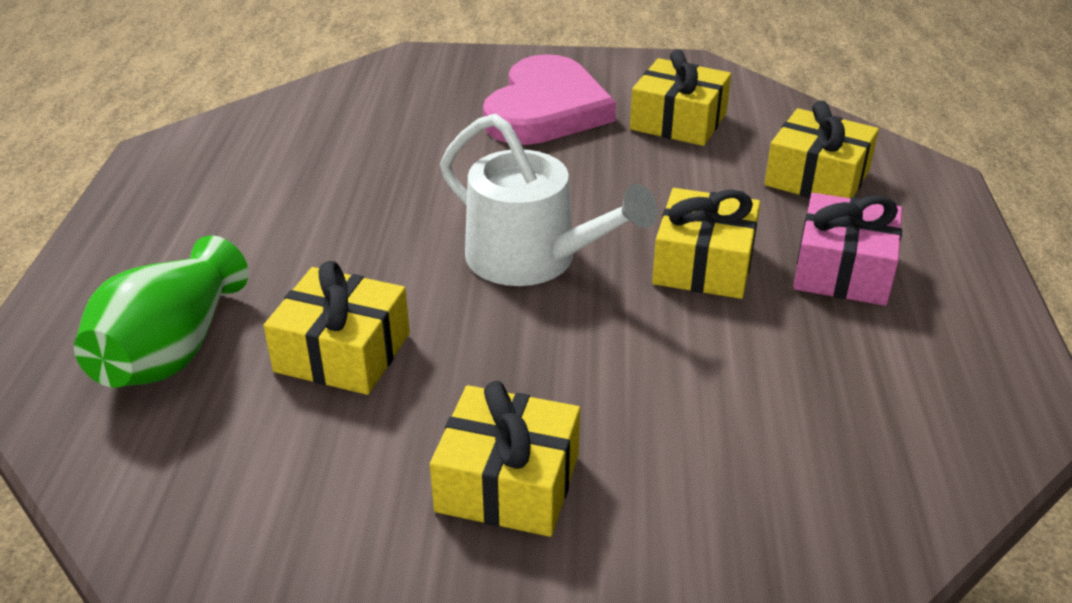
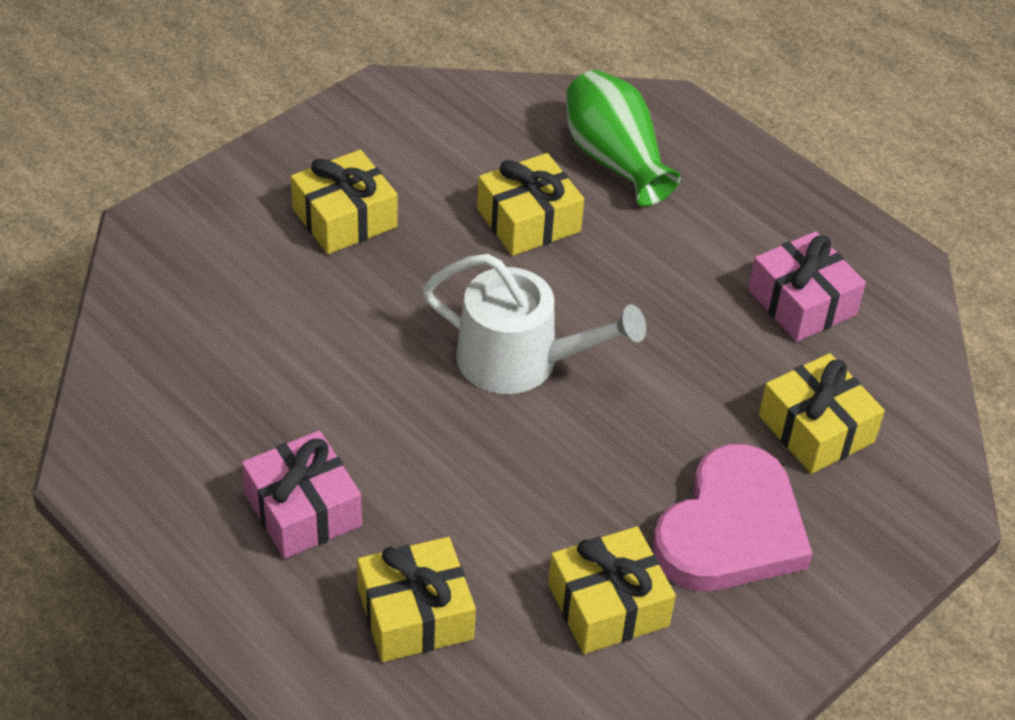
camera: 130 degrees right, 10 degrees up
white watering can [440,114,658,286] -> white watering can turned 150 degrees counterclockwise [422,254,646,394]
pink heart [483,54,616,145] -> pink heart turned 120 degrees counterclockwise [652,444,813,591]
yellow gift [652,188,760,299] -> yellow gift moved to [759,353,885,474]
none -> pink gift [748,231,866,342]

